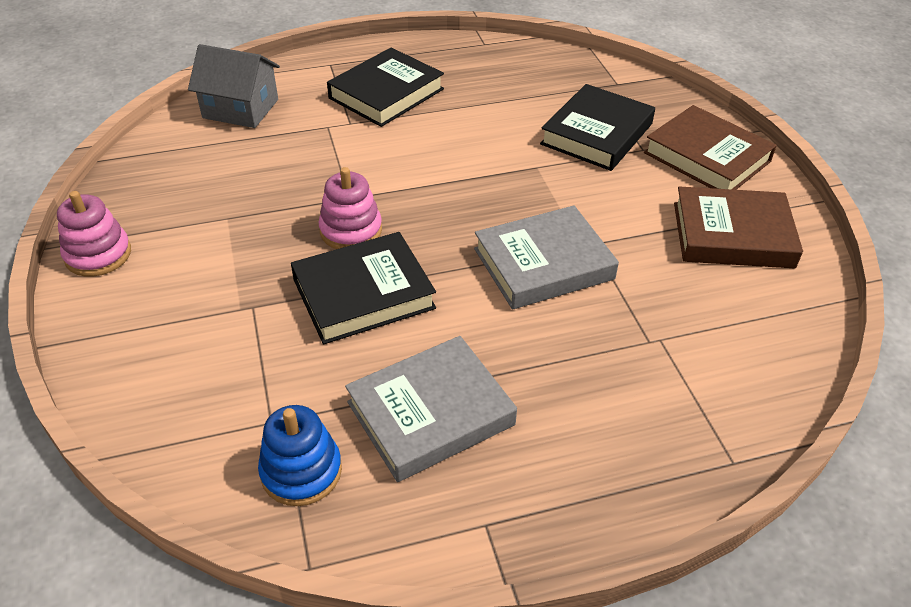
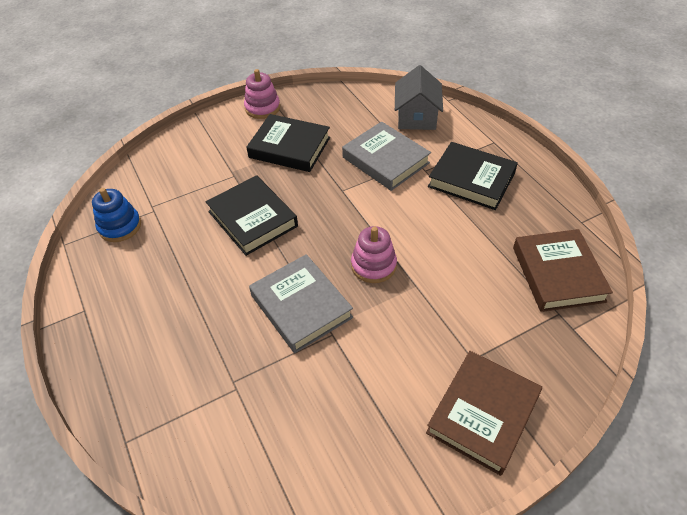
camera: 80 degrees right, 5 degrees up
pink stacking toy [318,167,382,249] -> pink stacking toy moved to [351,226,397,283]
grey book [345,336,517,482] -> grey book moved to [342,121,431,191]
black book [540,84,655,171] -> black book moved to [246,114,330,172]
brown book [674,186,803,268] -> brown book moved to [513,229,613,312]

